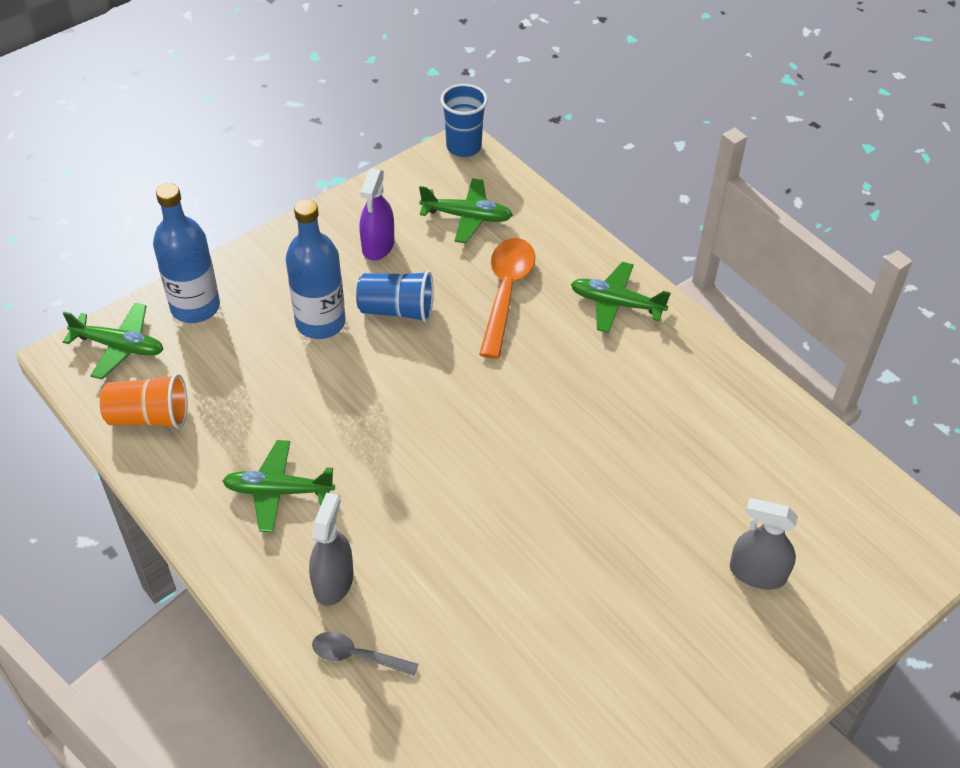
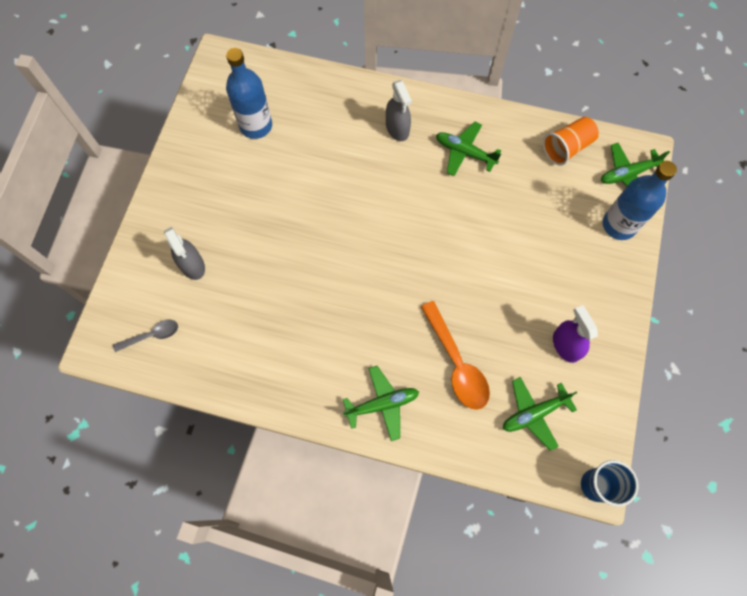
camera: 145 degrees right, 20 degrees up
green plane [223,440,335,532] -> green plane turned 120 degrees counterclockwise [436,122,501,176]
blue bottle [286,199,346,339] -> blue bottle moved to [226,48,272,139]
grey spoon [312,632,419,676] -> grey spoon moved to [113,320,178,352]
blue cup [356,271,434,322] -> none
grey spray bottle [730,498,798,590] -> grey spray bottle turned 75 degrees clockwise [164,227,205,280]

